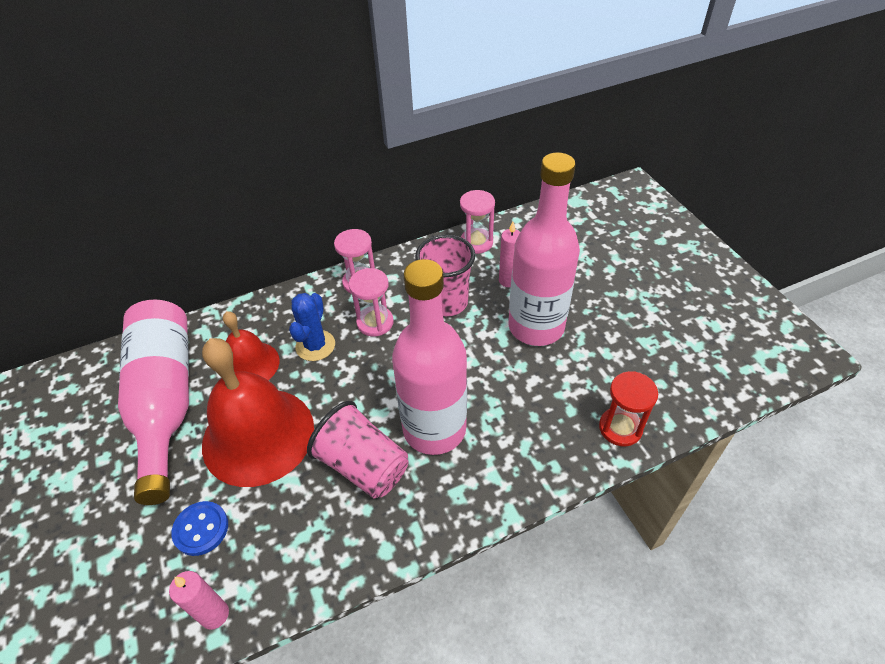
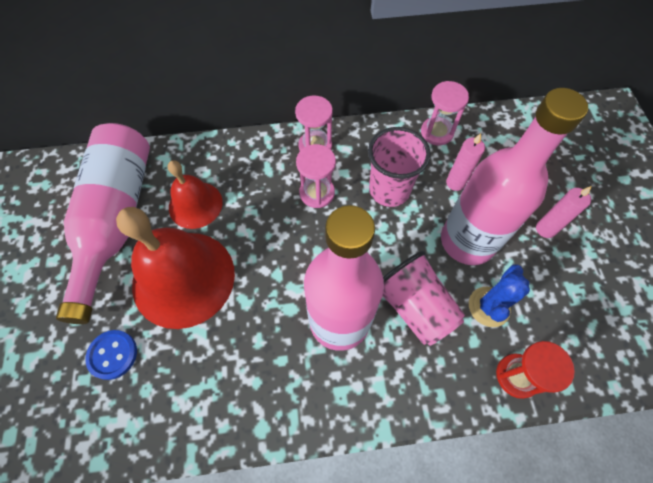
camera: 15 degrees right, 15 degrees up
pink candle [169,571,229,630] -> pink candle moved to [536,186,591,238]
blue cactus [289,293,335,361] -> blue cactus moved to [469,264,530,327]
pink cup [307,401,409,498] -> pink cup moved to [383,251,465,346]

